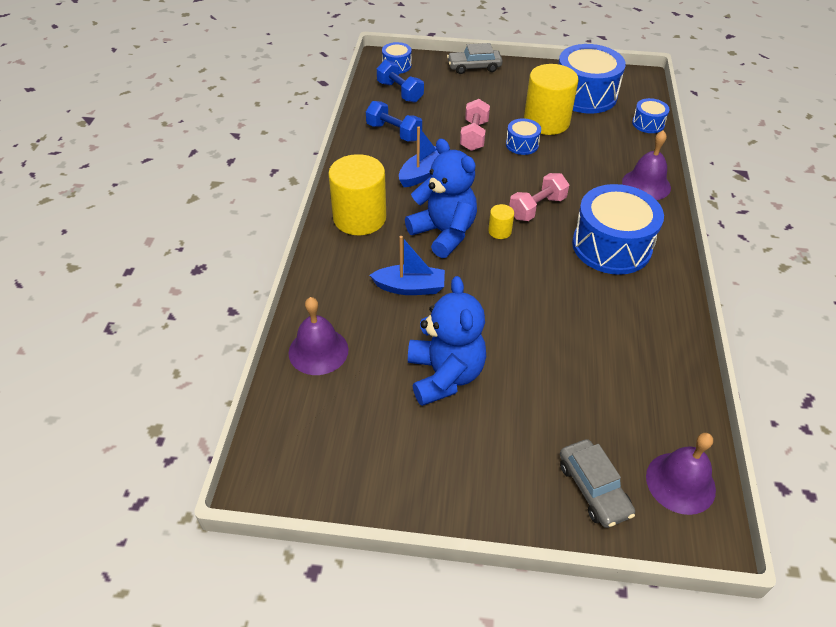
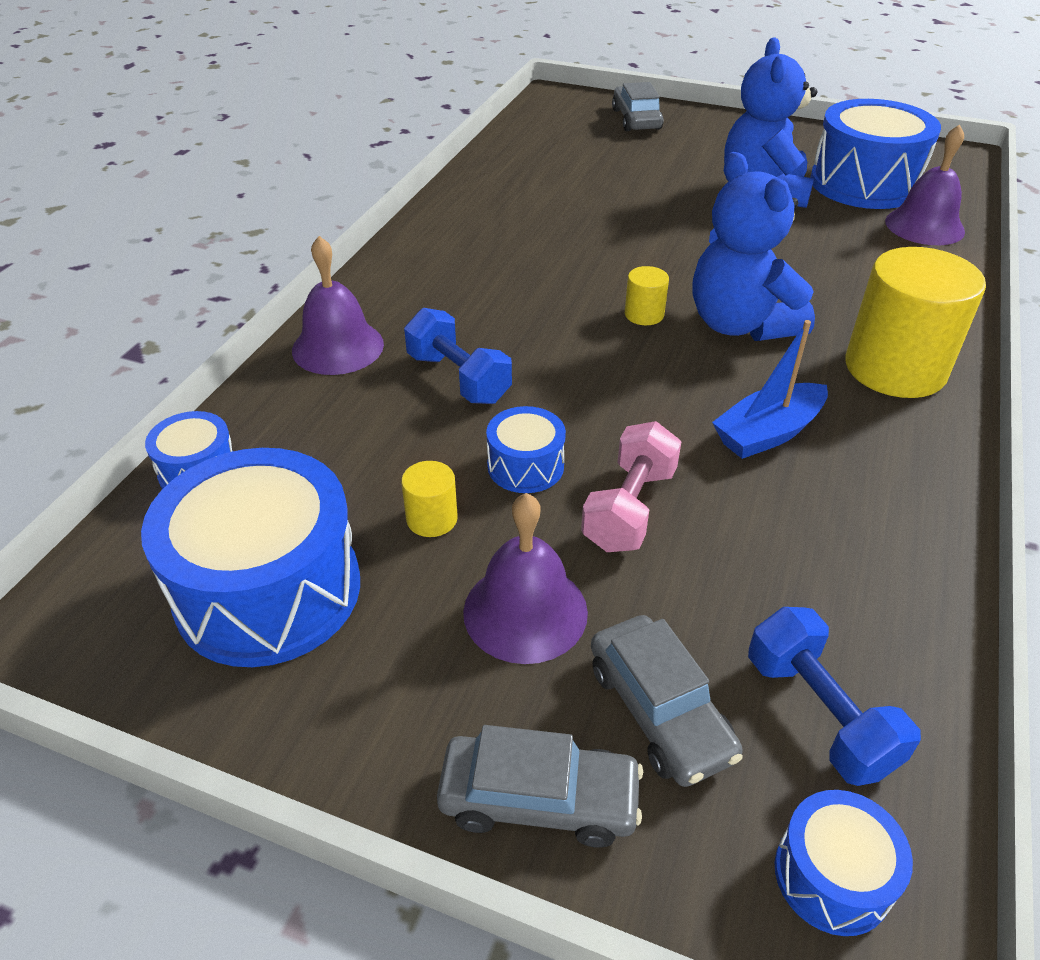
camera: 165 degrees left, 5 degrees down
blue dumbbell [366,101,422,141] -> blue dumbbell moved to [404,308,512,404]
blue boat [370,236,445,295] -> none
pink dumbbell [509,173,569,221] -> none
yellow cylinder [524,64,578,135] -> yellow cylinder [401,461,458,537], size x0.43
blue drum [572,184,664,275] -> blue drum moved to [810,99,941,209]
purple bell [646,433,716,515] -> purple bell moved to [463,493,588,664]
none -> grey car [591,615,743,787]

